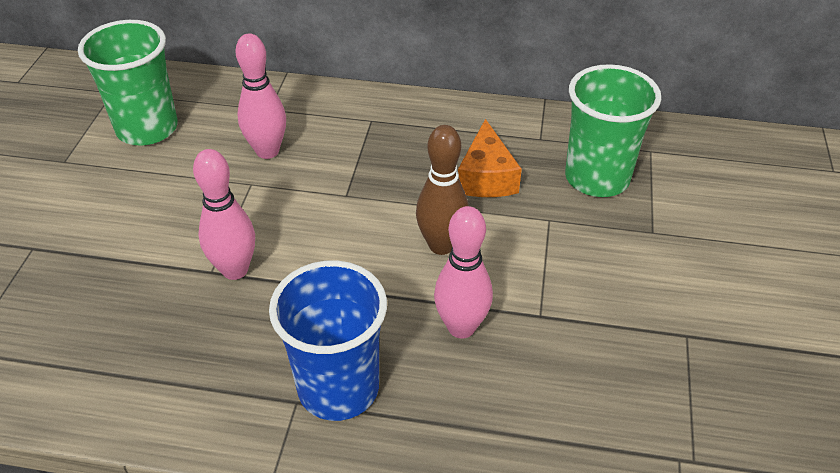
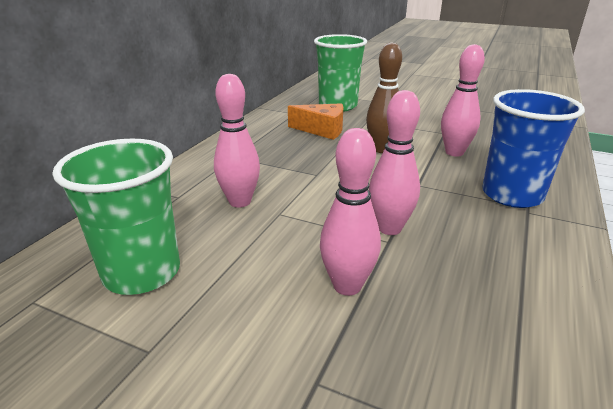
camera: 75 degrees left, 15 degrees down
none -> pink bowling pin [320,128,381,296]

